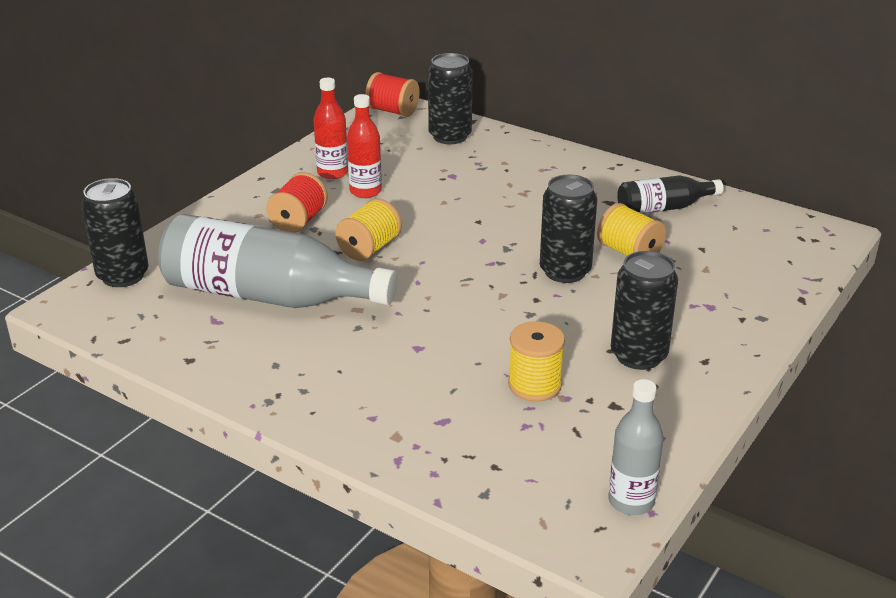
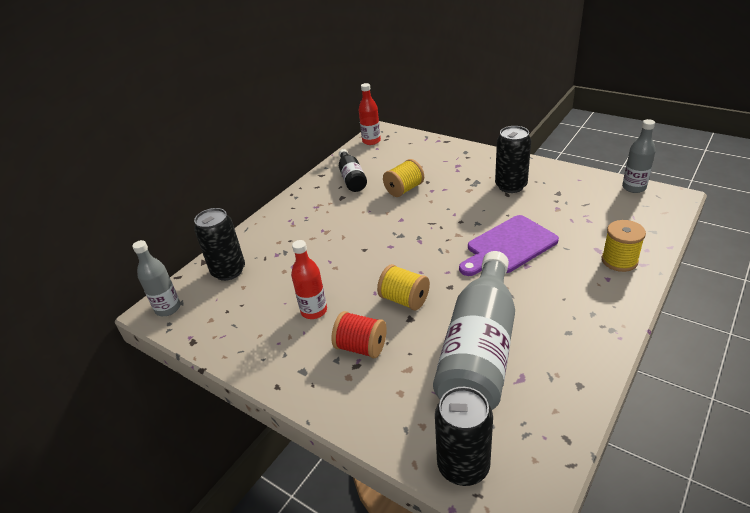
camera: 85 degrees left, 5 degrees up
red bottle [313,78,348,179] -> red bottle moved to [359,83,381,145]
red spool [365,72,420,117] -> grey bottle [132,240,181,316]
yellow spool [508,321,565,402] -> yellow spool moved to [602,220,646,272]
black can [540,174,597,283] -> none
none -> purple cutting board [459,215,559,276]

